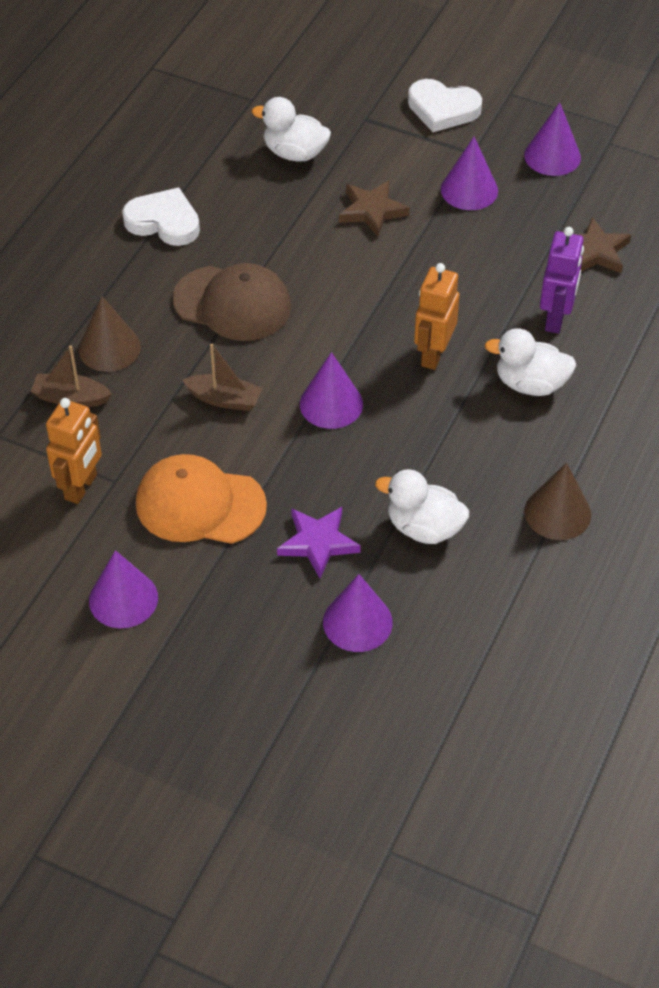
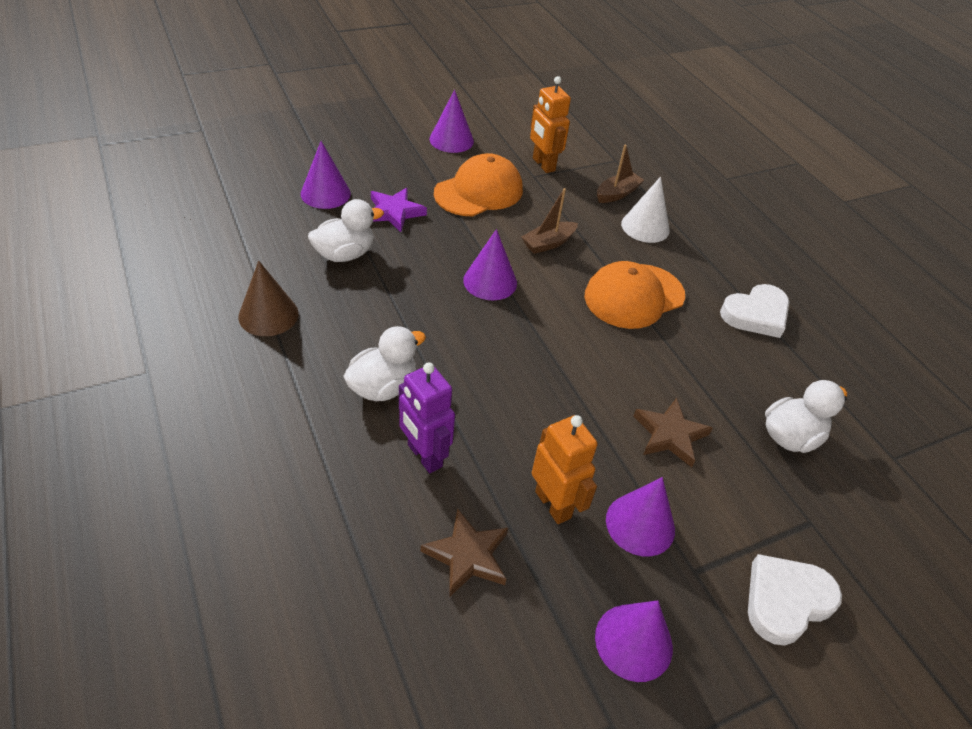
camera: 125 degrees right, 5 degrees down
brown cone [79,296,141,372] -> white cone [621,177,670,243]
brown cap [173,263,291,341] -> orange cap [585,261,685,329]
orange robot [414,263,460,370] -> orange robot moved to [532,415,598,524]

